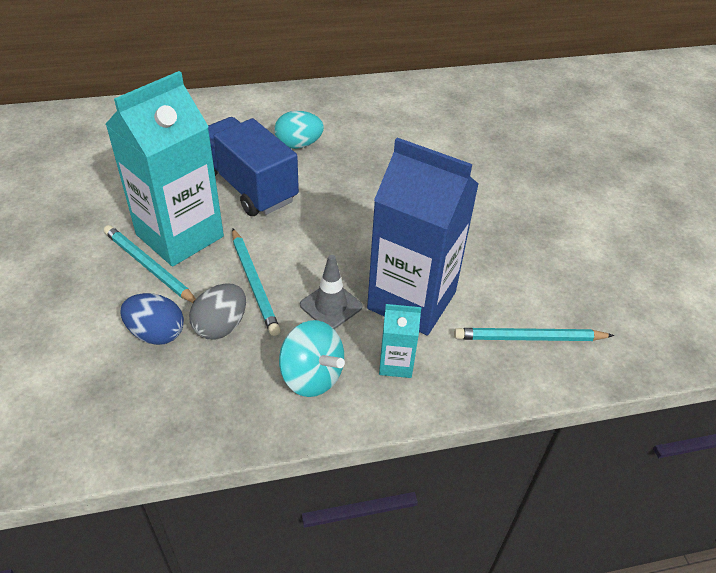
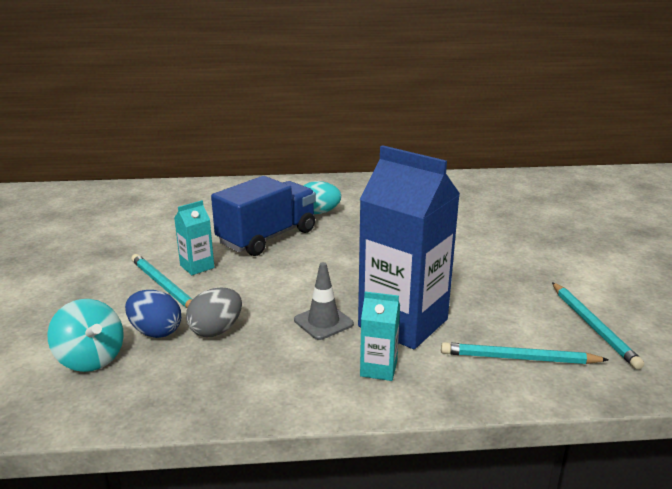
camera: 10 degrees right, 20 degrees down
turquoise carton [105,71,224,267] -> turquoise carton [174,200,214,275], size x0.44
blue truck [208,117,299,216] -> blue truck turned 75 degrees clockwise [211,176,316,256]
turquoise pencil [232,228,280,336] -> turquoise pencil moved to [552,282,644,370]
turquoise spinning top [279,320,345,397] -> turquoise spinning top moved to [48,299,124,372]

